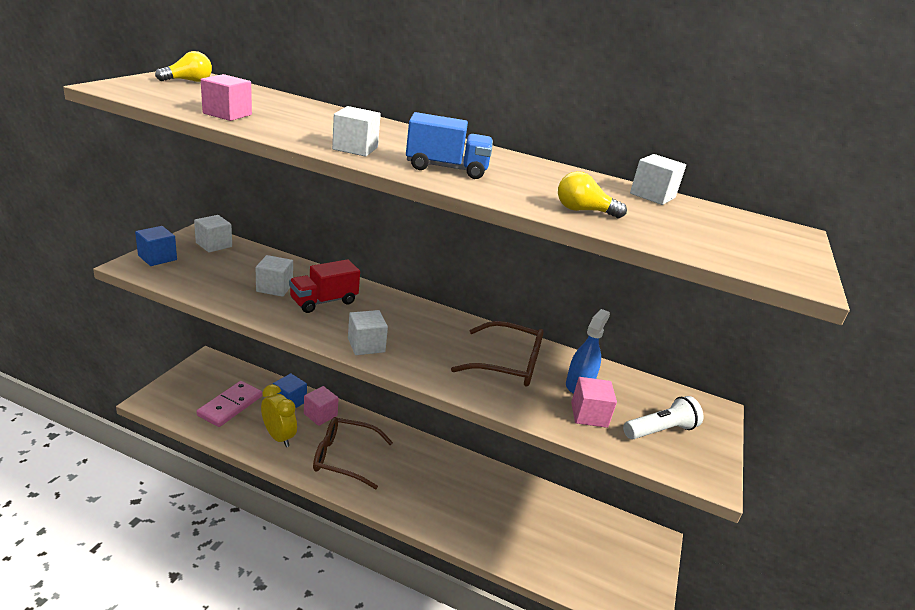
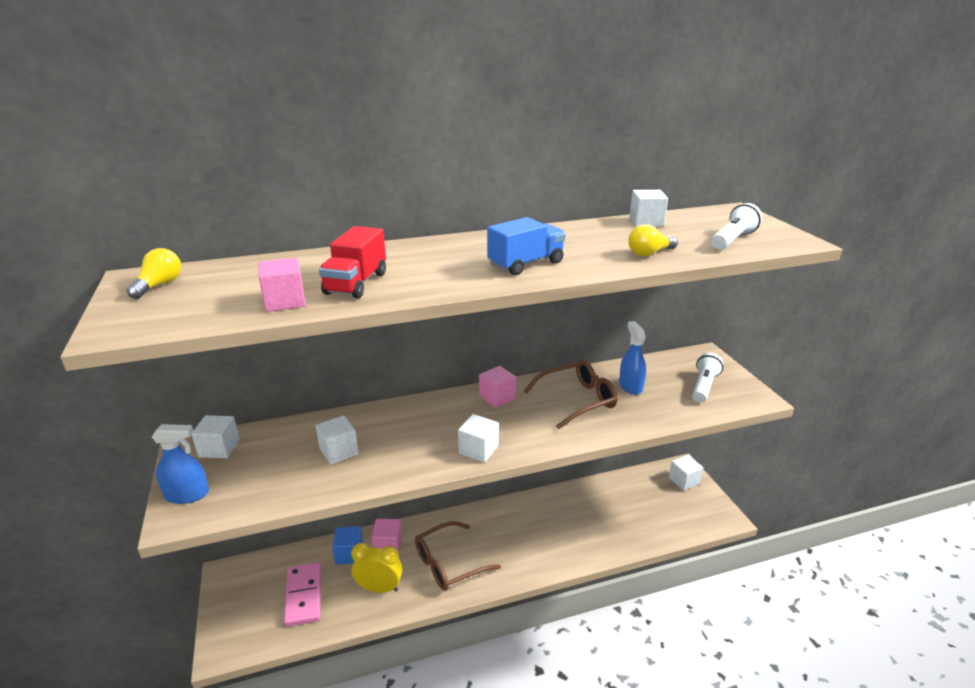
camera: 35 degrees left, 0 degrees up
blue cube [135,226,177,266] -> blue spray bottle [152,424,209,504]
red truck [289,259,360,313] -> red truck moved to [319,226,386,299]
white cube [332,106,381,157] -> white cube moved to [669,455,704,491]
pink cube [571,377,617,428] -> pink cube moved to [479,366,517,408]
none -> white flashlight [711,203,762,250]

